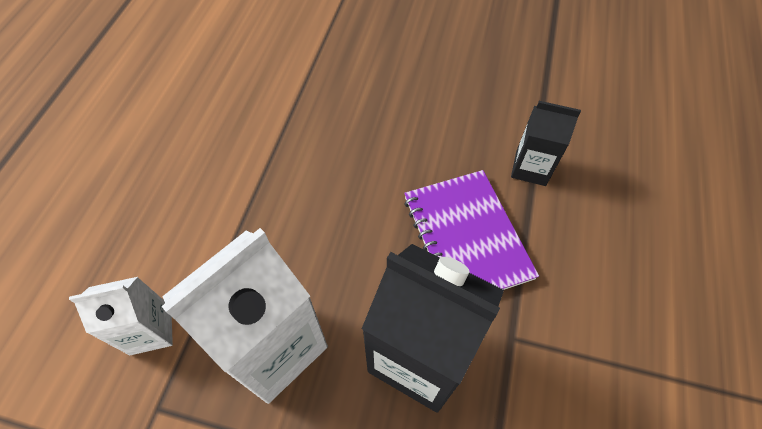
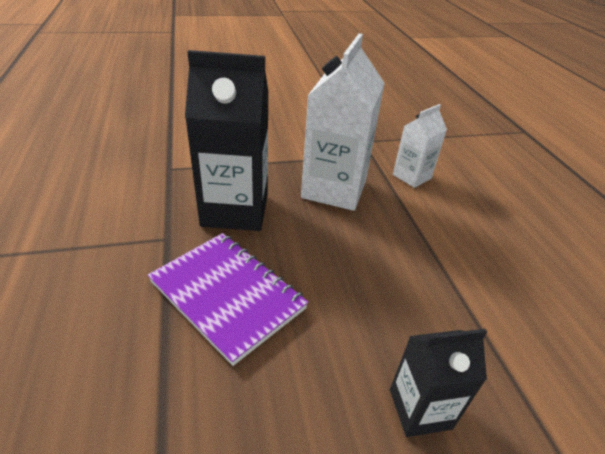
camera: 150 degrees right, 20 degrees down
black carton [511,101,581,186] -> black carton moved to [390,329,487,437]

